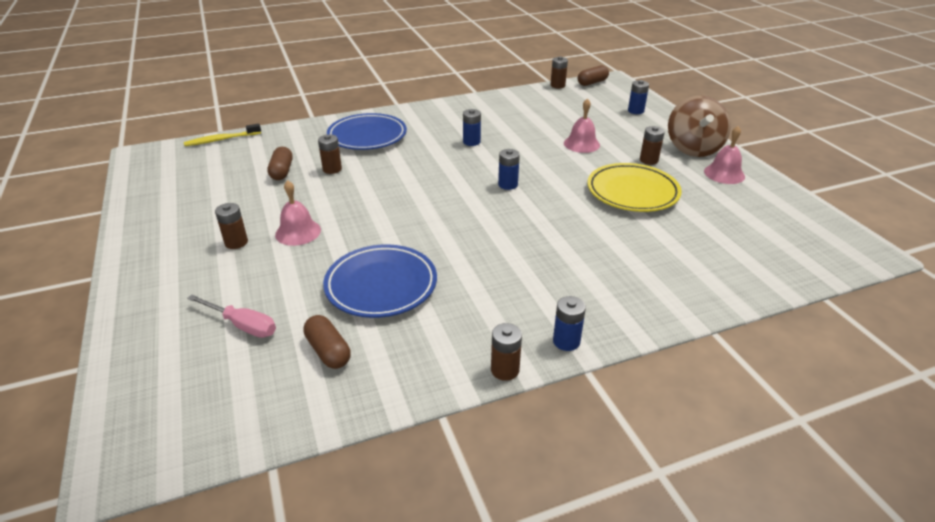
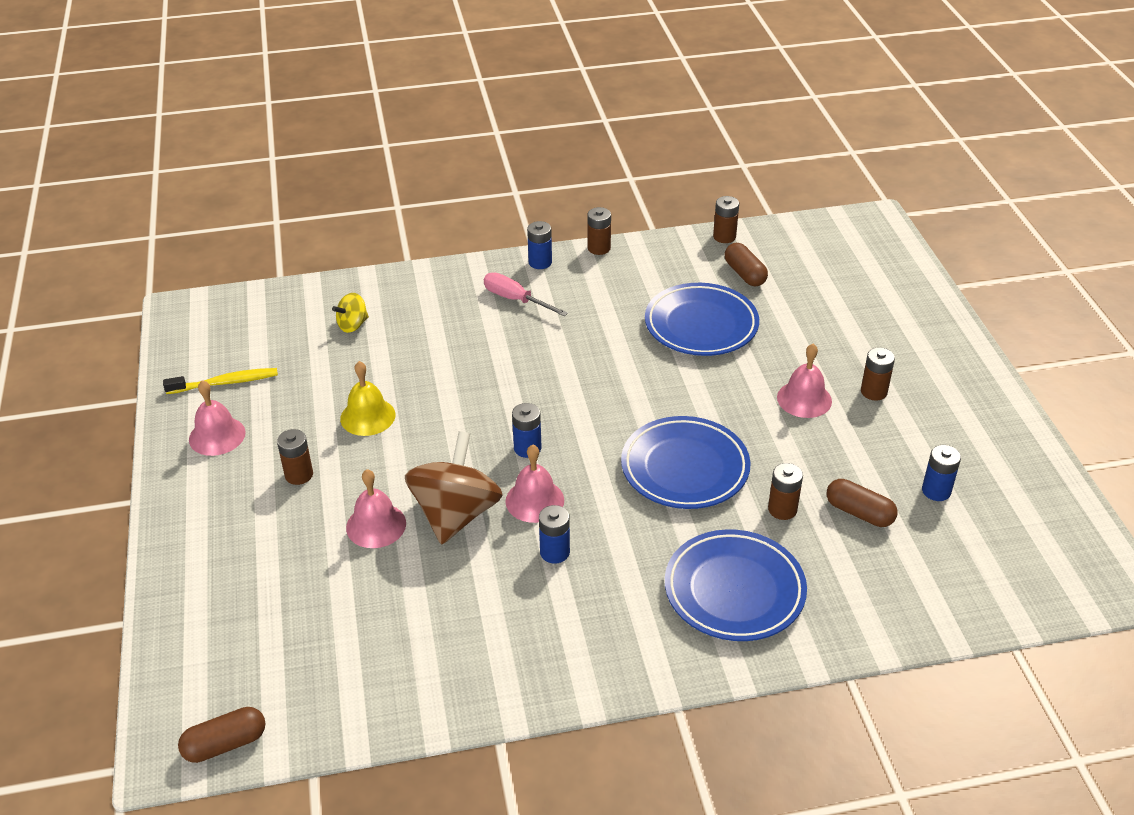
camera: 170 degrees left, 5 degrees up
yellow toothbrush [184,123,261,146] -> yellow toothbrush moved to [163,368,278,394]
pink screwdriver [187,295,276,338] -> pink screwdriver moved to [484,272,568,316]
brown capsule [267,147,293,180] -> brown capsule turned 60 degrees counterclockwise [827,479,897,527]
brown battery [550,56,568,88] -> brown battery moved to [713,196,739,243]
yellow plate [587,163,682,212] -> yellow bell [340,361,395,436]
blue battery [628,80,649,114] -> blue battery moved to [922,445,961,501]
brown spinning top [668,96,731,157] -> brown spinning top moved to [405,431,503,545]
none -> yellow spinning top [332,293,369,333]
none -> pink bell [505,445,564,523]
none -> blue plate [621,416,751,509]

